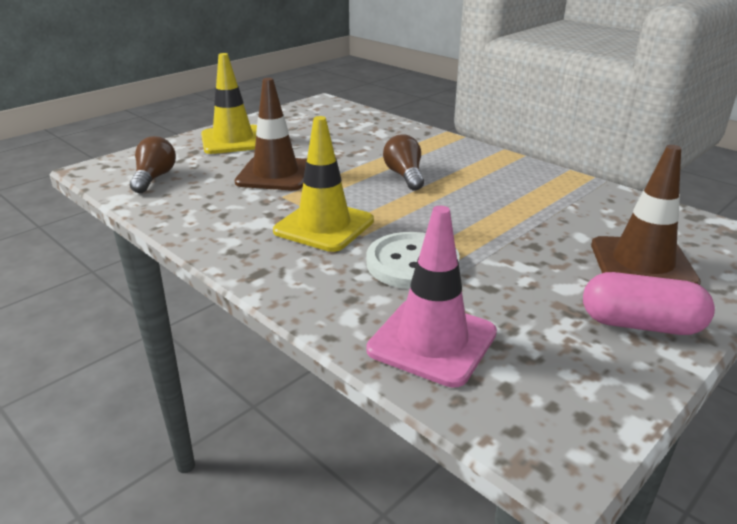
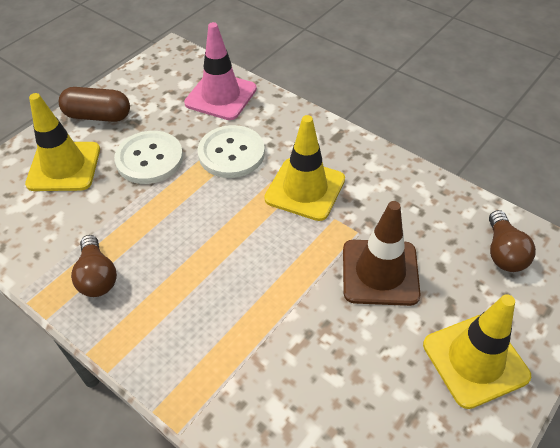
camera: 175 degrees right, 20 degrees up
brown light bulb [383,134,424,191] -> brown light bulb moved to [71,235,117,297]
pink capsule [583,272,715,335] -> brown capsule [59,87,130,122]
brown traffic cone [591,145,701,285] -> yellow traffic cone [25,93,100,191]
none -> white button [114,131,183,184]

